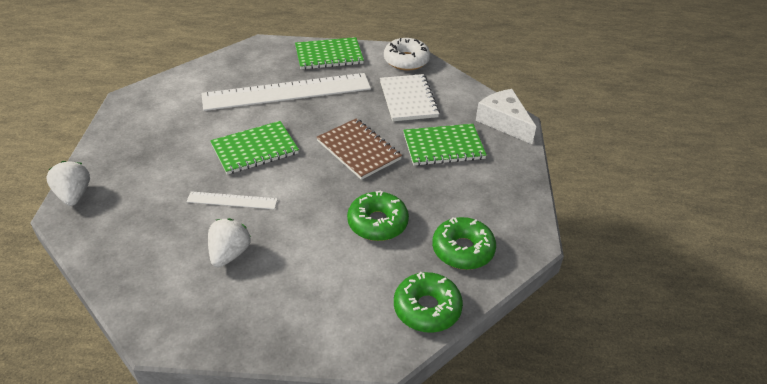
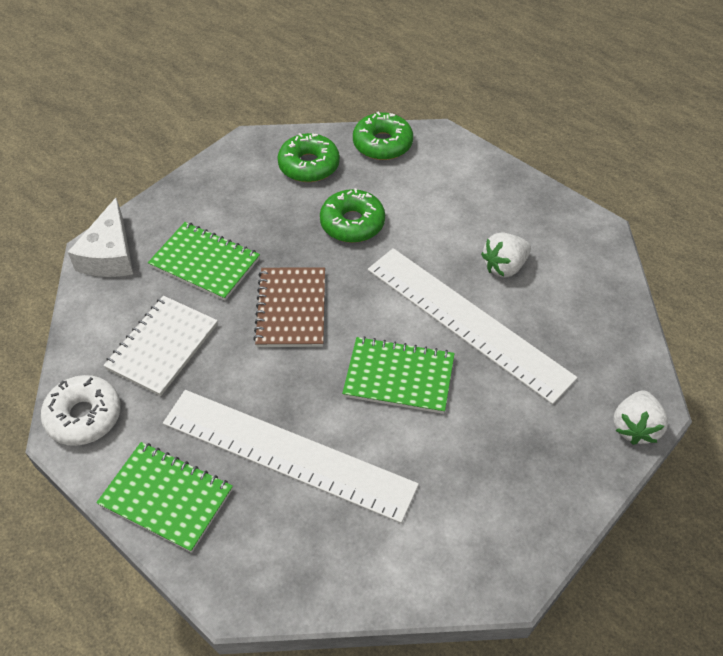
camera: 140 degrees left, 10 degrees up
white ruler [186,191,278,209] -> white ruler [368,248,577,404], size x2.24

